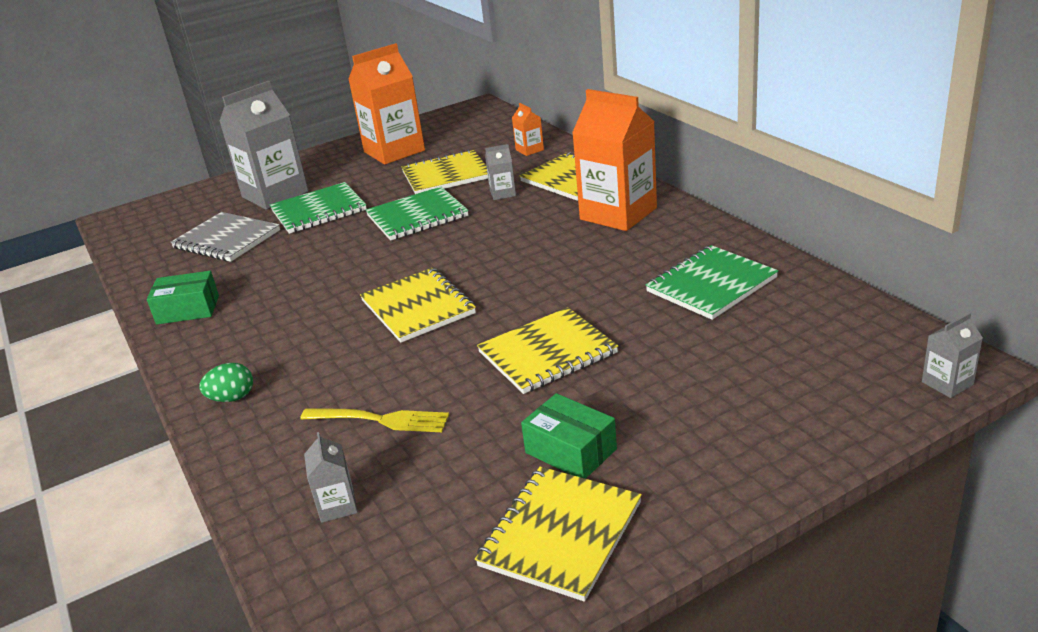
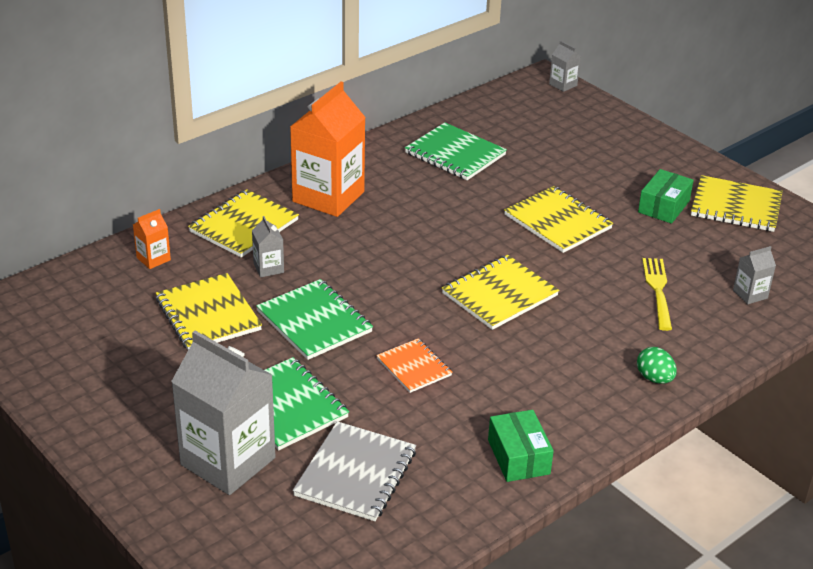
camera: 105 degrees left, 5 degrees up
orange carton [348,43,425,165] -> none
none -> orange notebook [376,338,452,393]

